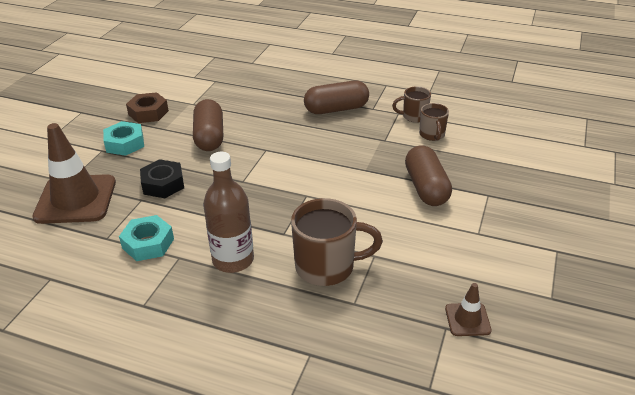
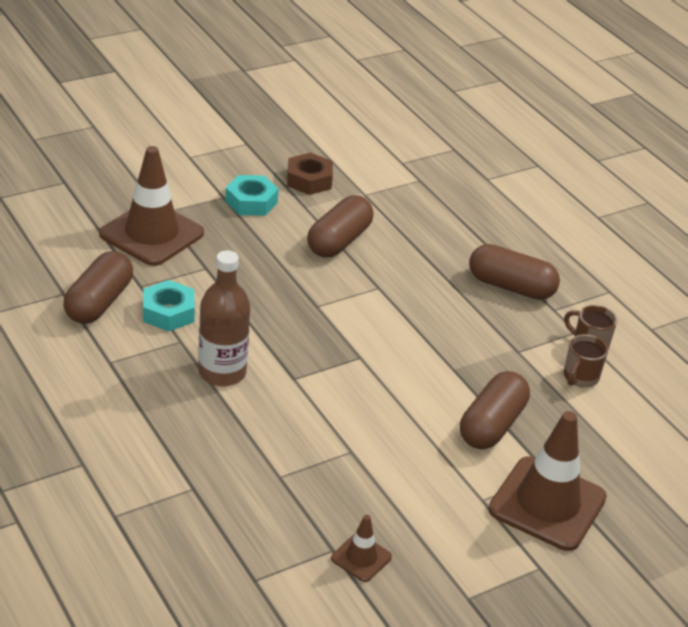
camera: 35 degrees right, 0 degrees up
black nut [140,159,184,198] -> none
brown mug [291,198,383,286] -> none
none -> brown capsule [63,251,133,324]
none -> brown traffic cone [488,411,607,551]

